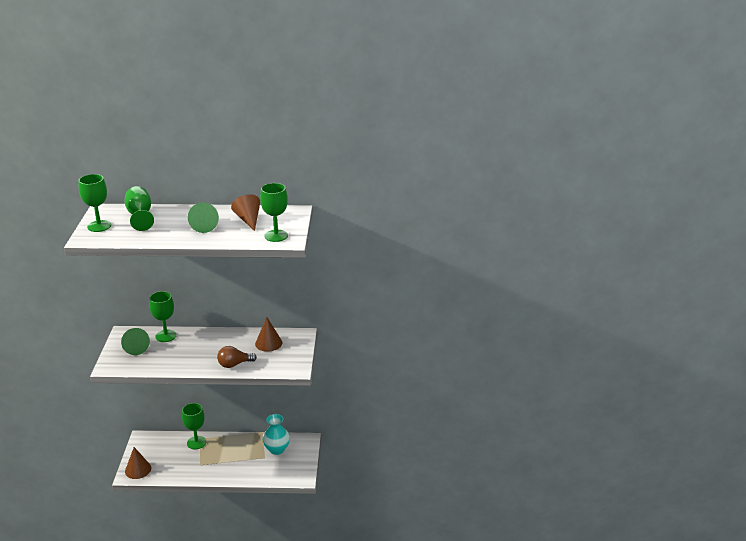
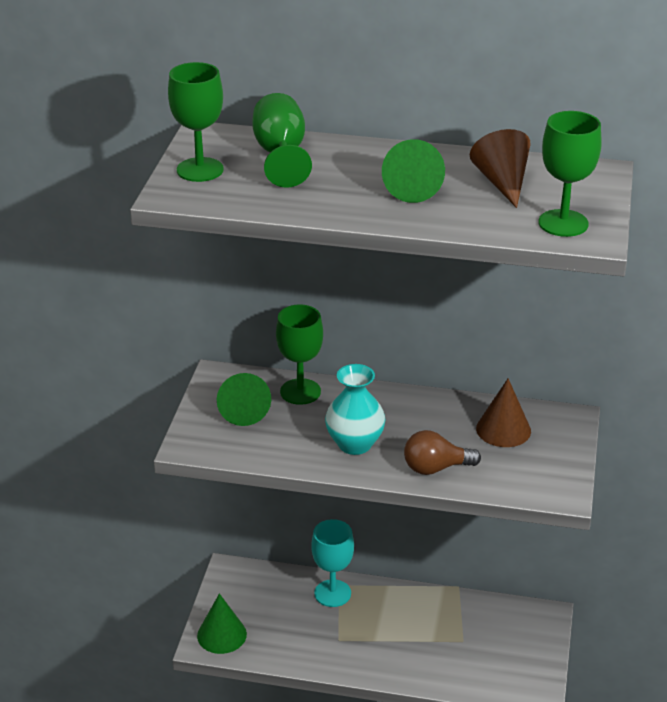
camera: 10 degrees right, 5 degrees up
brown cone [125,447,151,479] -> green cone [197,593,247,654]
green goblet [182,403,206,449] -> turquoise goblet [311,519,354,607]
turquoise vase [263,414,290,455] -> turquoise vase moved to [325,364,386,455]

